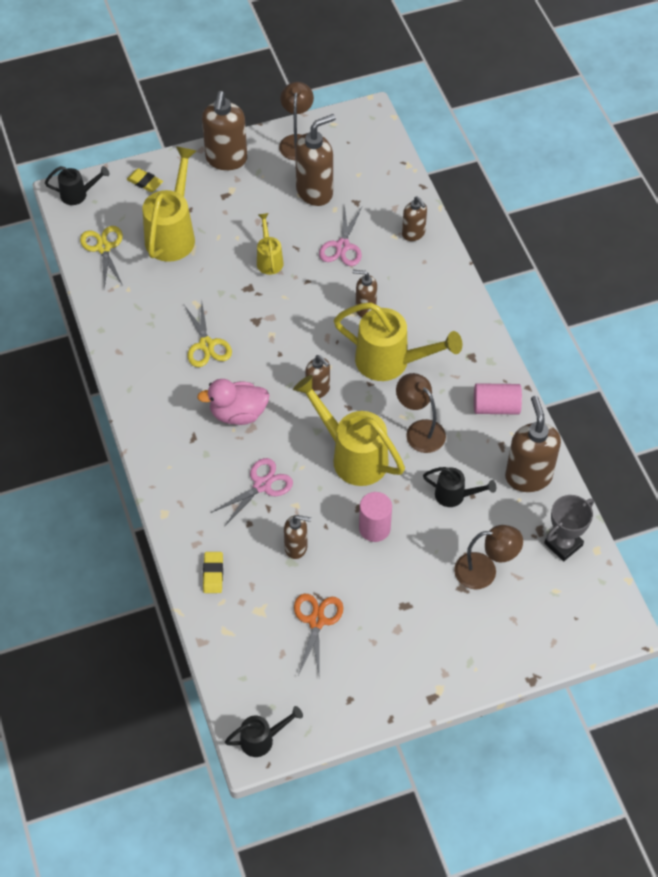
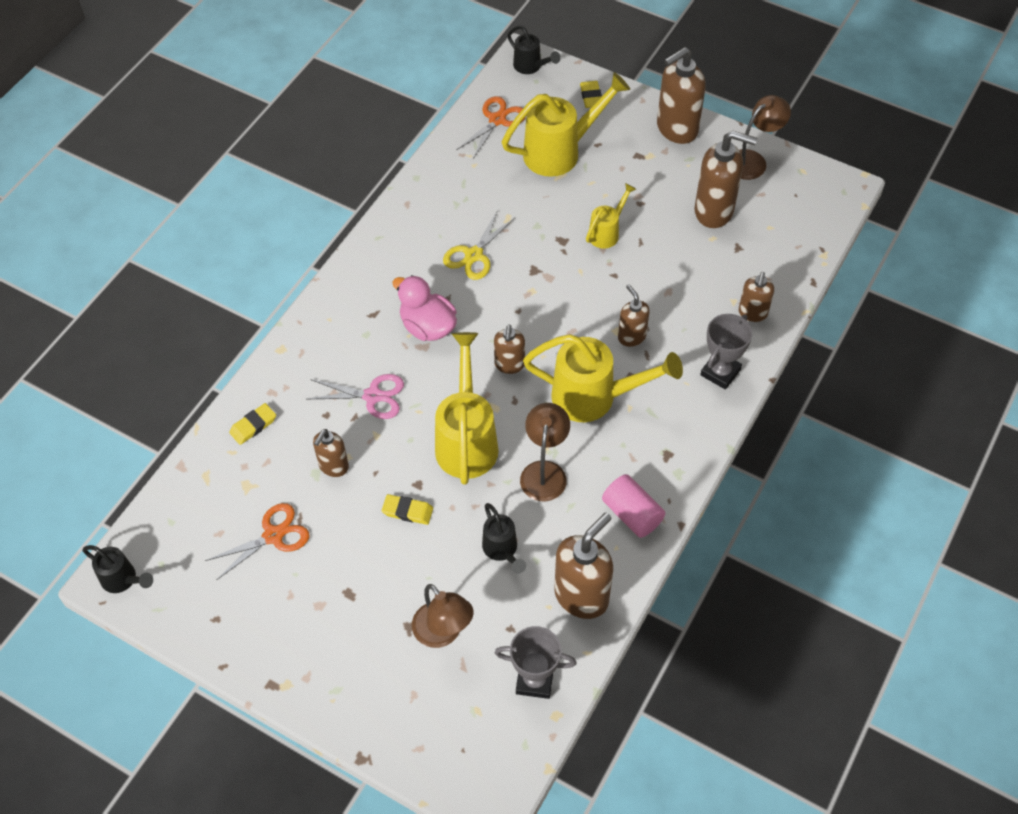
camera: 50 degrees right, 0 degrees up
yellow scissors [80,226,123,289] -> orange scissors [456,96,526,159]
brown soap dispenser [284,515,311,559] -> brown soap dispenser turned 60 degrees clockwise [313,429,349,477]
pink scissors [319,204,362,266] -> none
yellow watering can [334,302,462,381] -> yellow watering can turned 60 degrees counterclockwise [523,334,683,422]
pink cylinder [359,492,392,542] -> yellow eraser [382,494,433,525]
none -> grey trophy [700,314,752,390]

